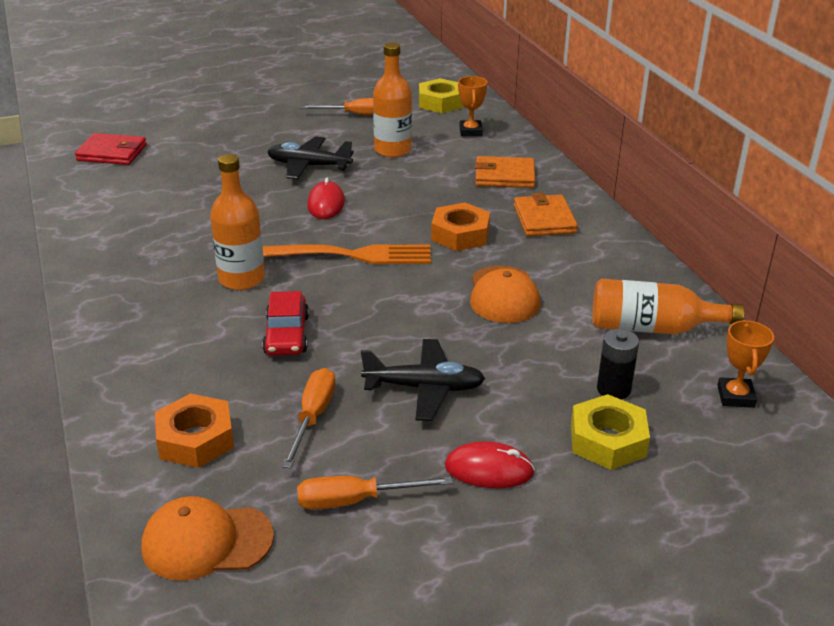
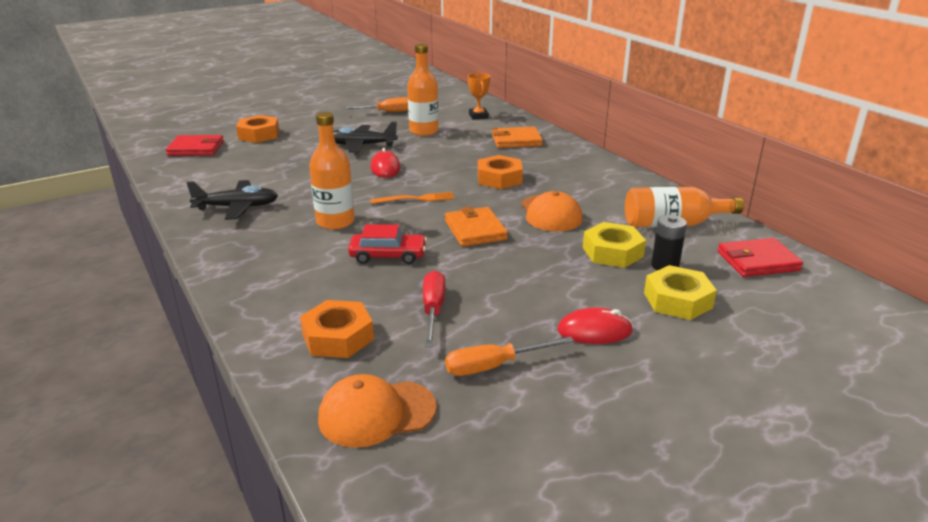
camera: 10 degrees left, 5 degrees down
red car [262,291,309,356] -> red car turned 75 degrees counterclockwise [348,224,427,264]
orange fork [263,244,431,264] -> orange fork [370,192,454,204], size x0.56
orange screwdriver [282,368,336,469] -> red screwdriver [423,271,445,347]
black plane [361,339,485,421] -> black plane moved to [186,180,278,220]
yellow nut [419,78,463,113] -> yellow nut moved to [583,222,646,268]
orange wallet [514,193,578,236] -> orange wallet moved to [445,207,508,247]
orange trophy [717,320,774,408] -> red wallet [717,238,803,277]
none -> orange nut [236,115,279,143]

